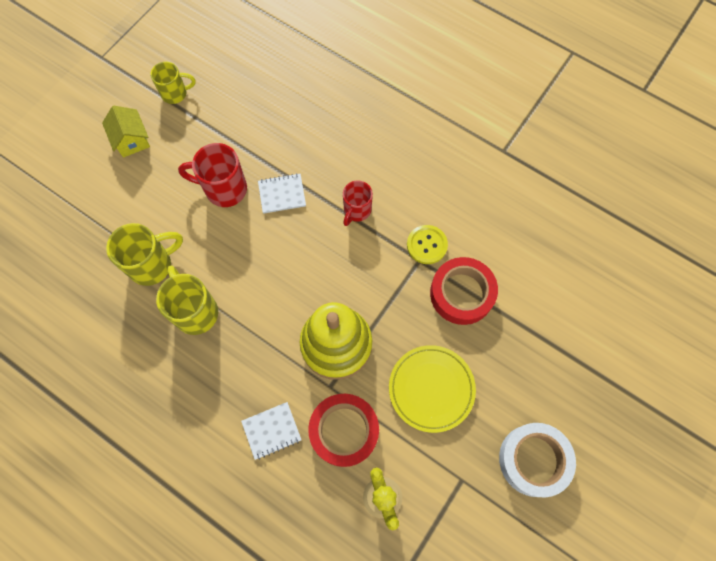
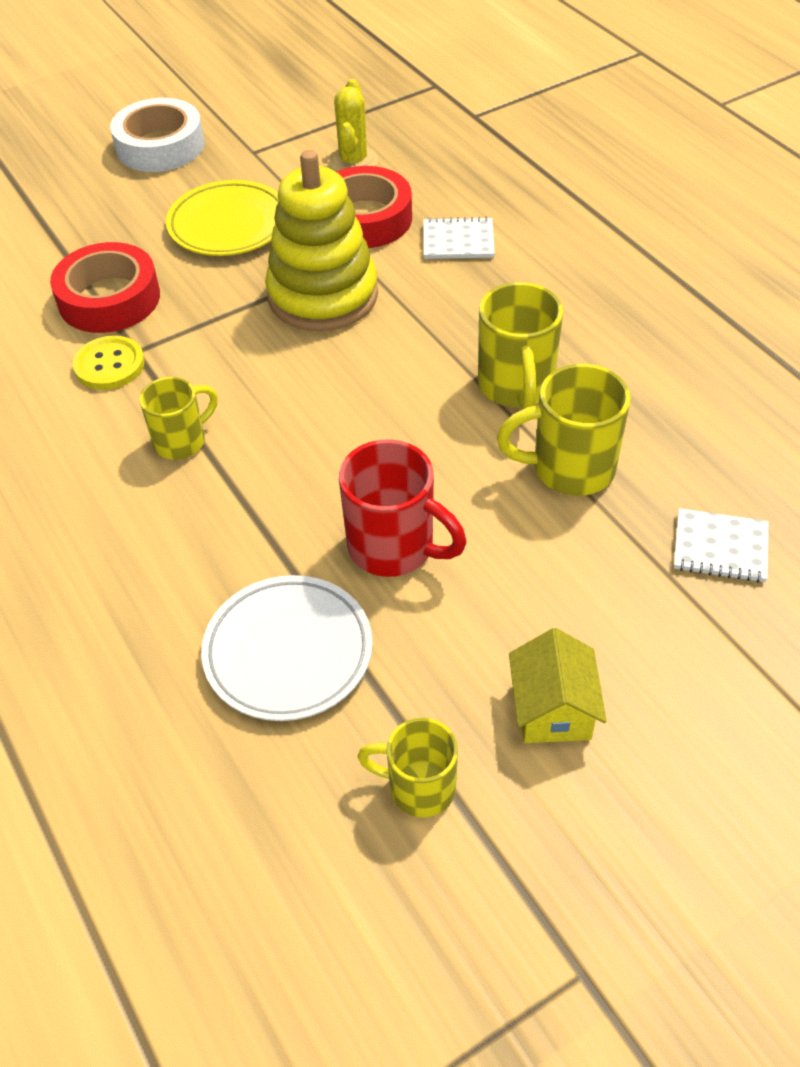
camera: 155 degrees left, 20 degrees down
white notebook [258,173,306,214] -> white notebook moved to [674,508,769,583]
red mug [343,181,373,226] -> yellow mug [139,377,218,460]
none -> white plate [201,575,373,721]

